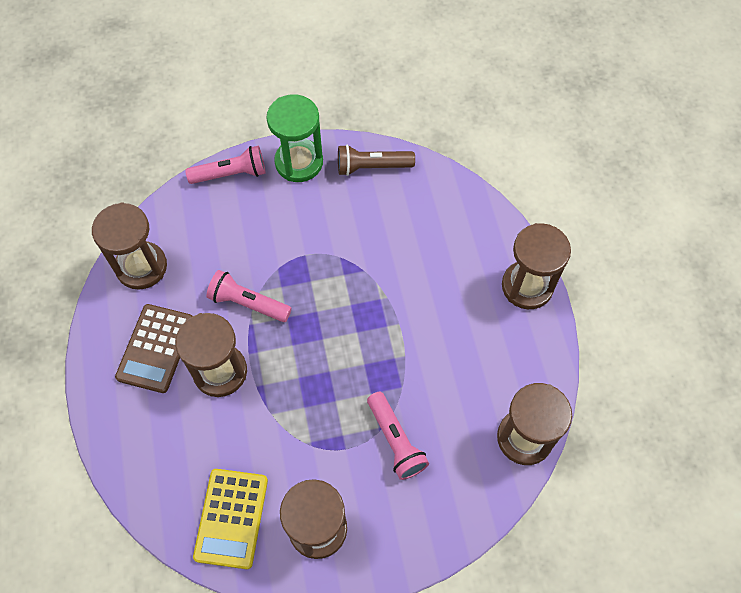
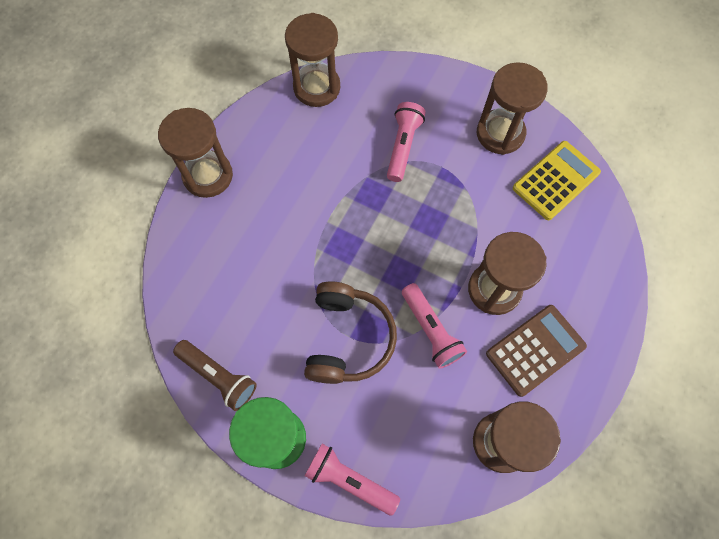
camera: 140 degrees left, 5 degrees up
none -> brown headphones [304,281,397,384]

